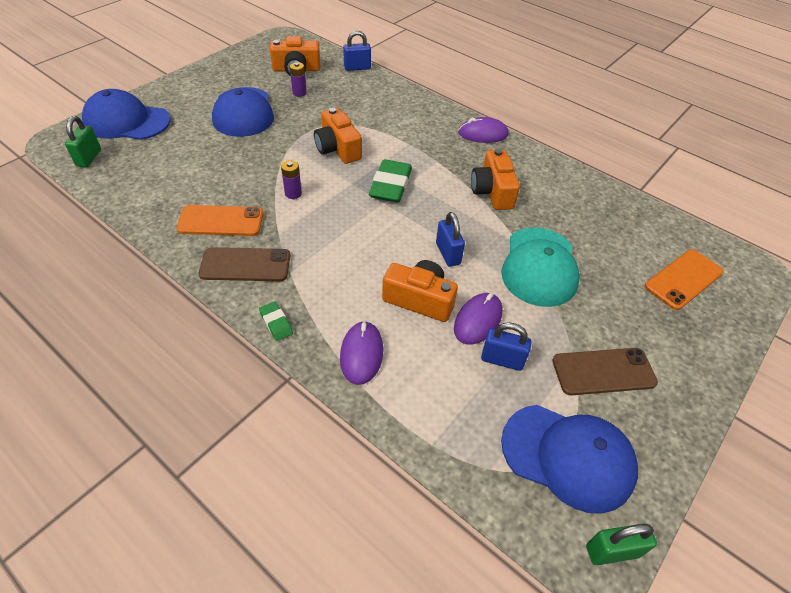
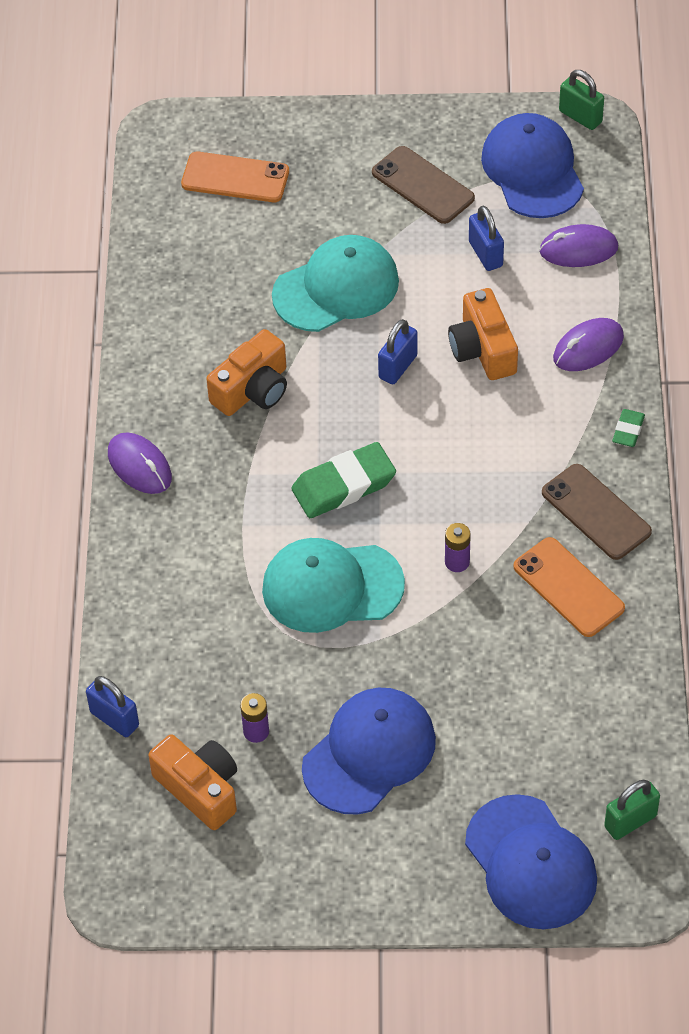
camera: 125 degrees left, 5 degrees up
orange camera [314,108,362,164] -> turquoise cap [262,538,405,633]
purple mouse [454,293,503,344] -> purple mouse moved to [539,224,618,267]

